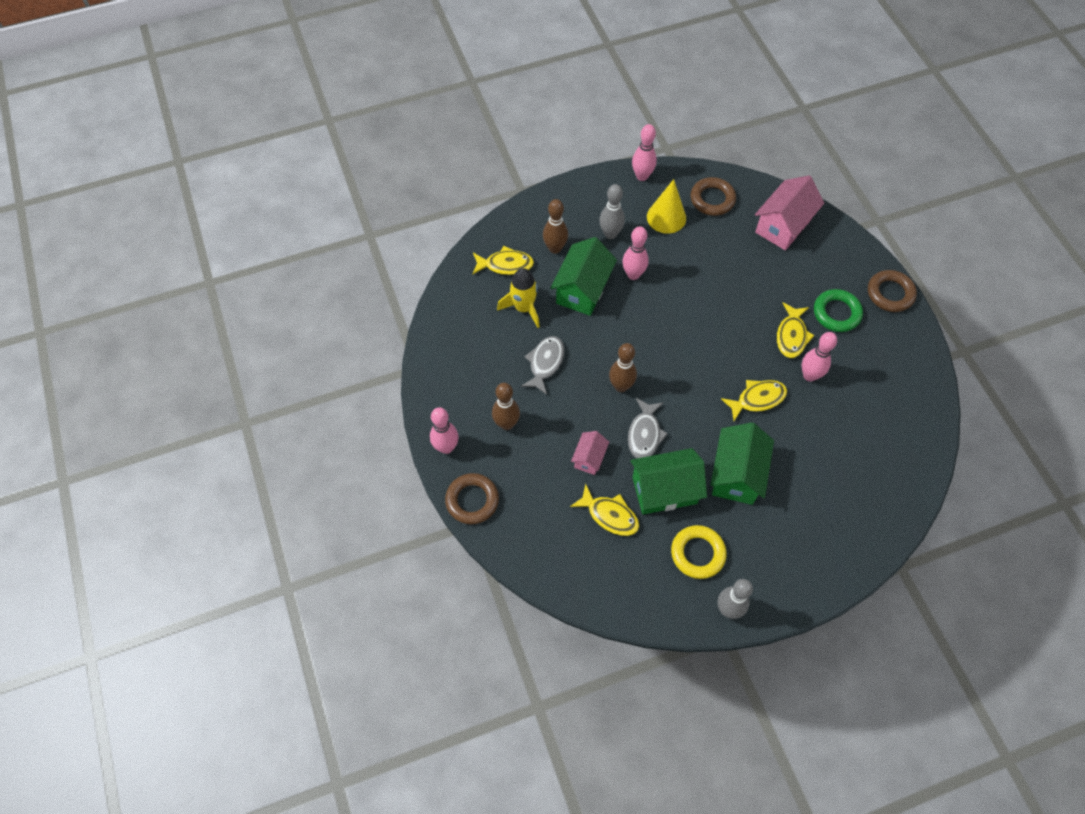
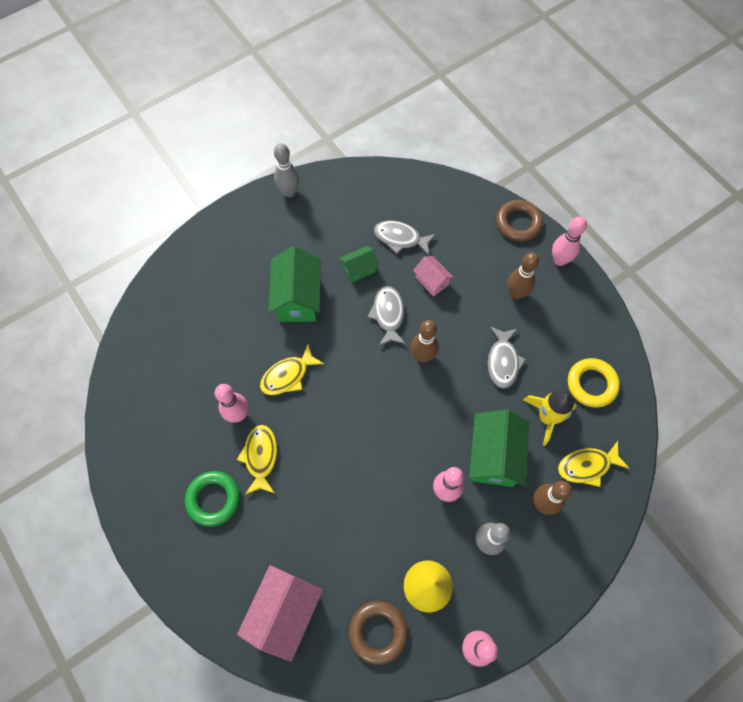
camera: 165 degrees right, 5 degrees up
yellow fish [570,484,639,536] -> grey fish [374,221,436,256]
pink house [571,431,609,475] -> pink house turned 45 degrees counterclockwise [413,256,454,296]
green house [630,448,707,514] -> green house [339,246,379,283], size x0.54
yellow ring [671,525,727,579] -> yellow ring moved to [568,358,620,407]
brown ring [868,270,917,312] -> none

